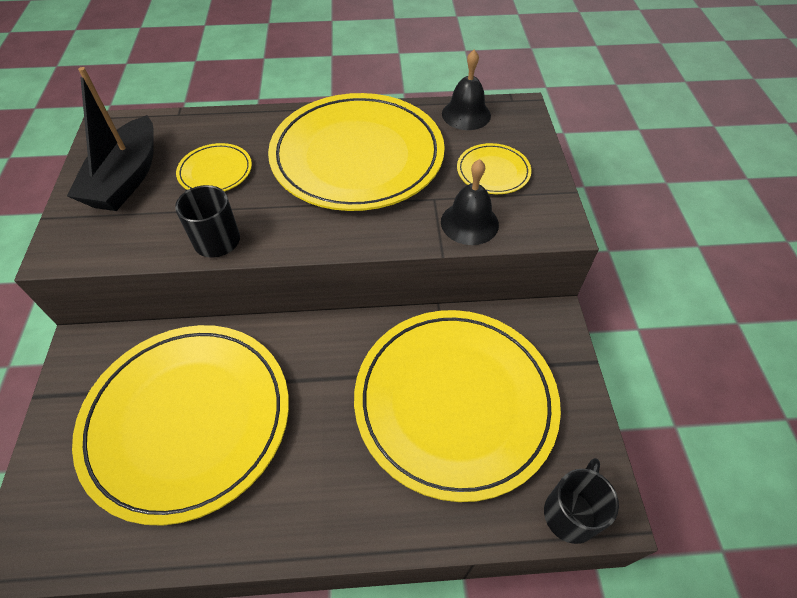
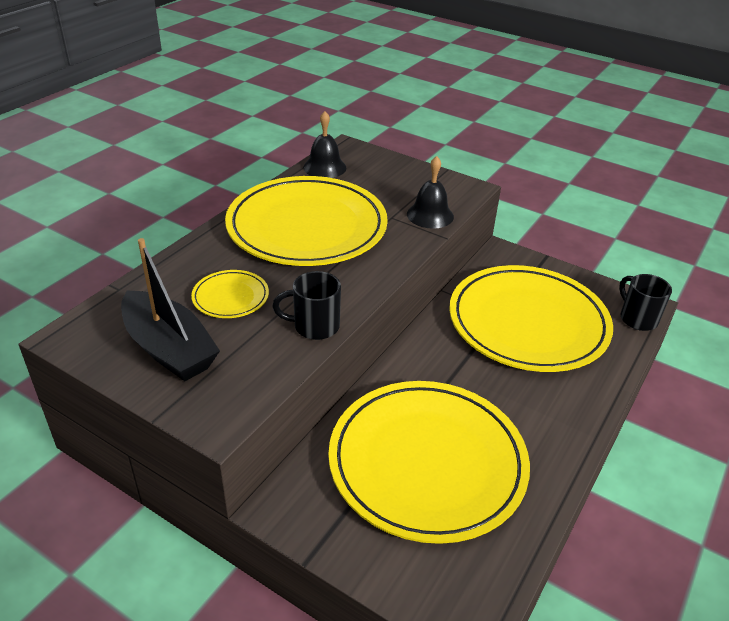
camera: 55 degrees left, 15 degrees down
yellow plate [457,143,532,194] -> none

